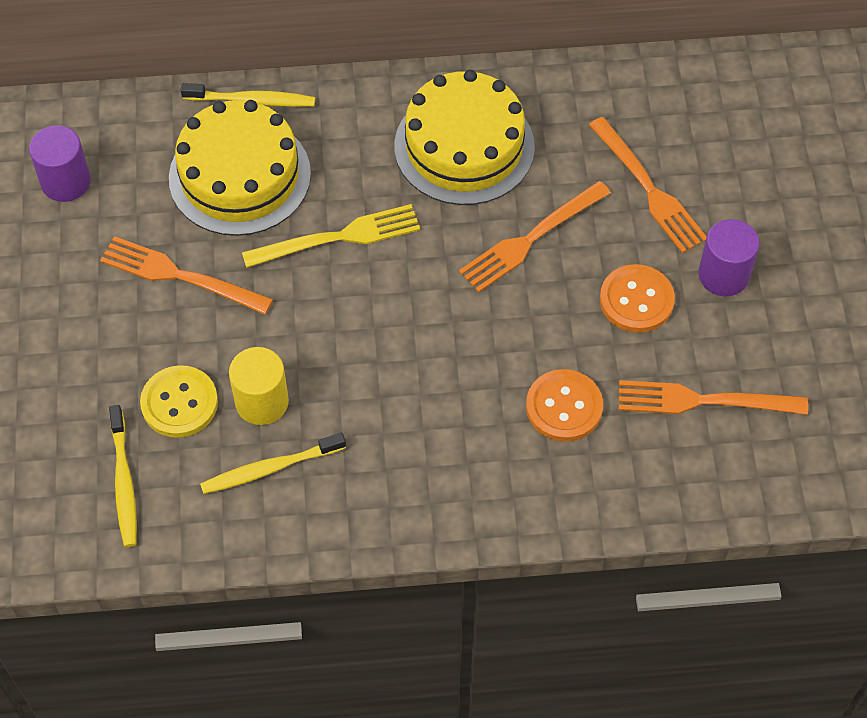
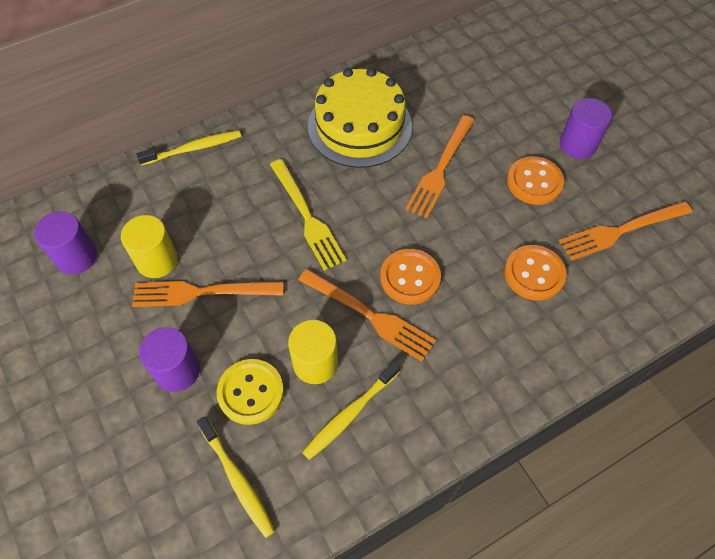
camera: 25 degrees left, 0 degrees up
yellow cake [169,100,311,236] -> none
yellow fork [242,204,420,268] -> yellow fork turned 105 degrees clockwise [270,159,347,271]
orange fork [589,117,707,253] -> orange fork moved to [298,269,436,362]
none -> yellow cylinder [121,215,178,278]
none -> purple cylinder [139,327,200,392]
none -> orange button [380,249,441,305]

